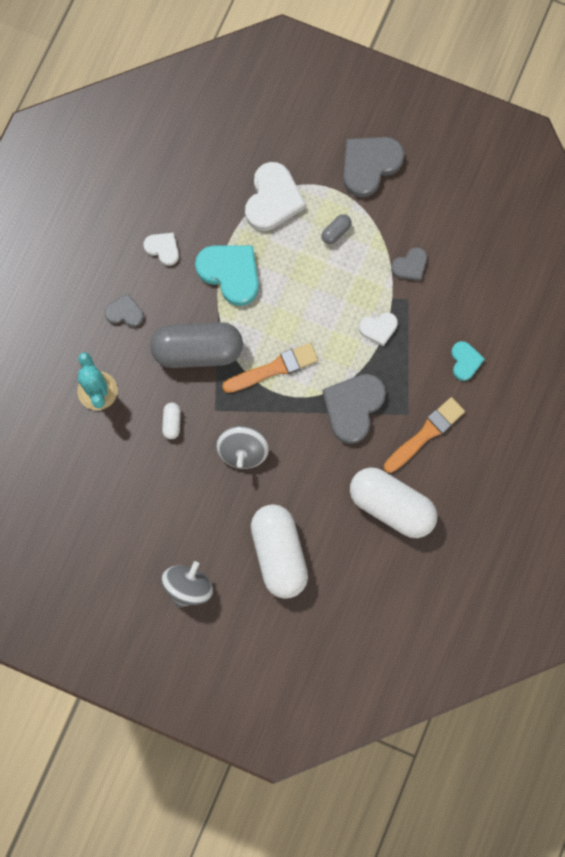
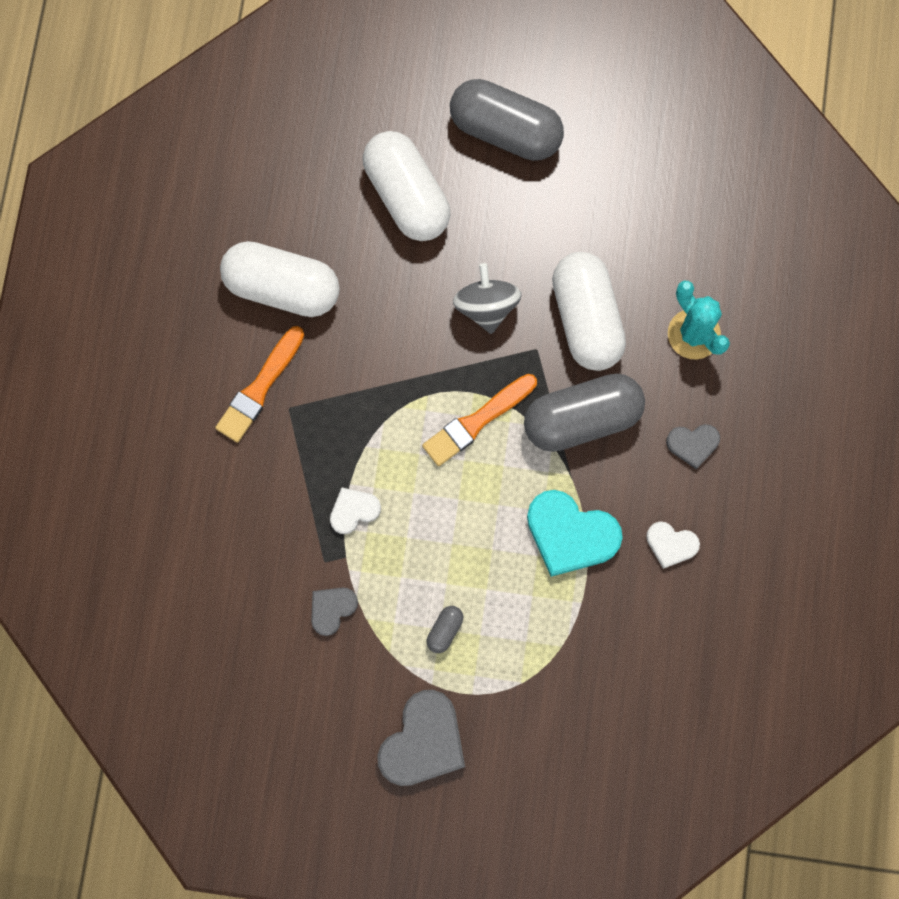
camera: 165 degrees right, 0 degrees up
grey spinning top [161,561,213,608] -> grey capsule [450,79,564,161]
white capsule [162,403,181,439] -> white capsule [552,252,626,371], size x2.49
white heart [245,162,306,231] -> none
grey heart [322,374,386,444] -> none
turquoise heart [451,341,485,381] -> none

